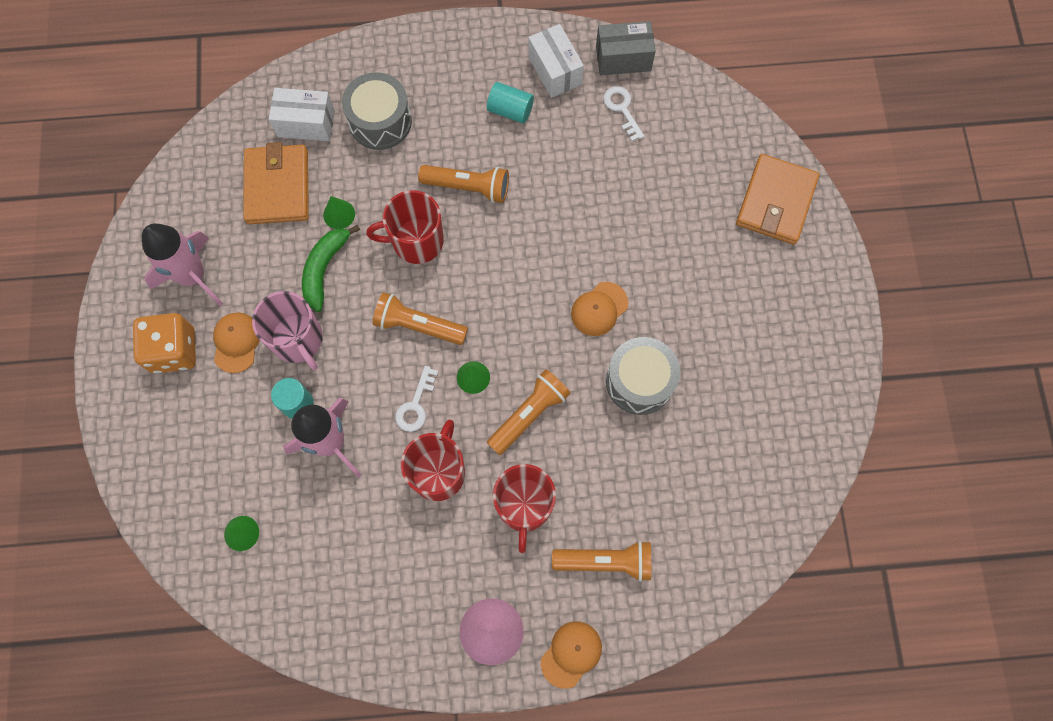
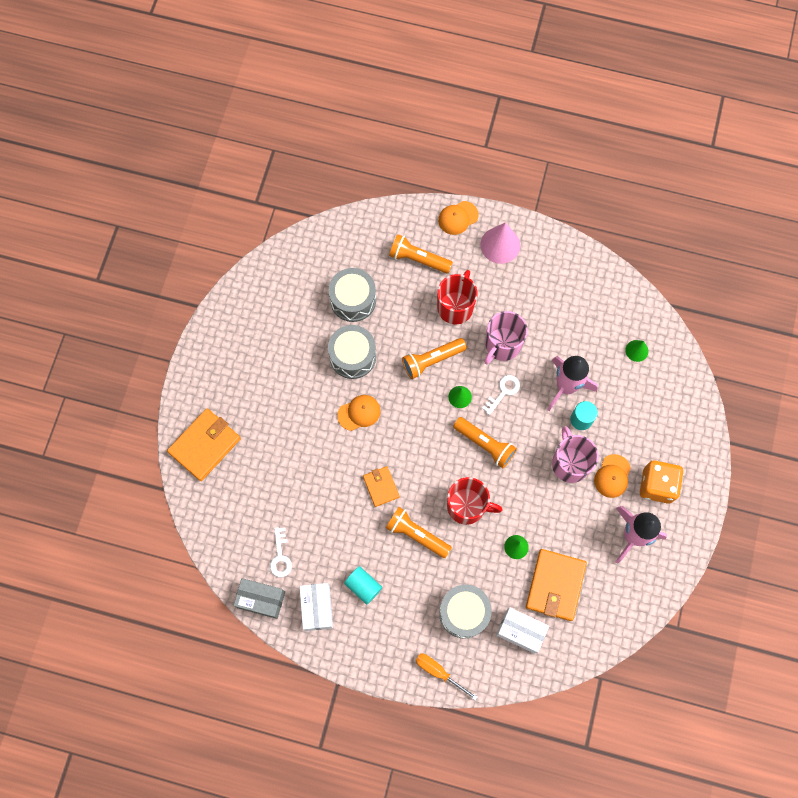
camera: 160 degrees left, 0 degrees up
green banana [302,225,360,312] -> none
red mug [401,420,465,501] -> pink mug [484,311,528,364]
none -> grey drum [329,268,376,322]
none -> orange wallet [363,466,400,507]
none -> orange screwdriver [416,654,478,701]

